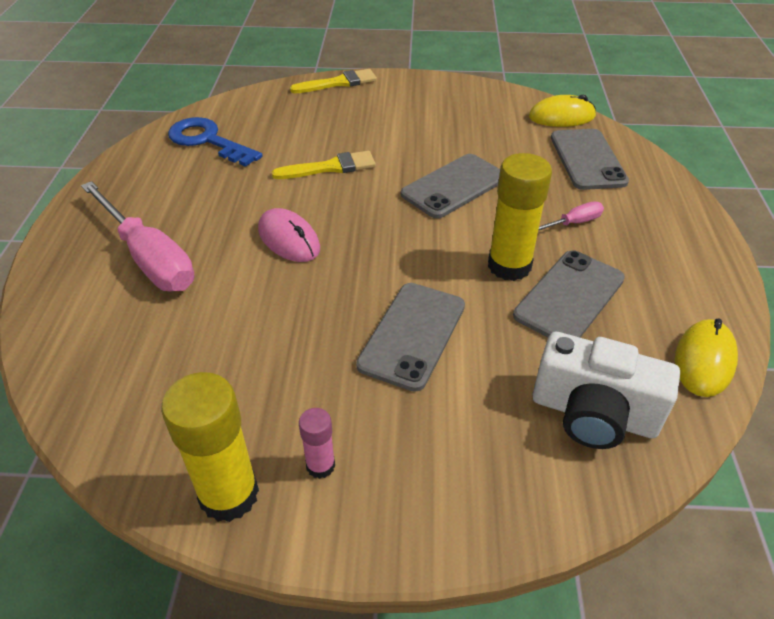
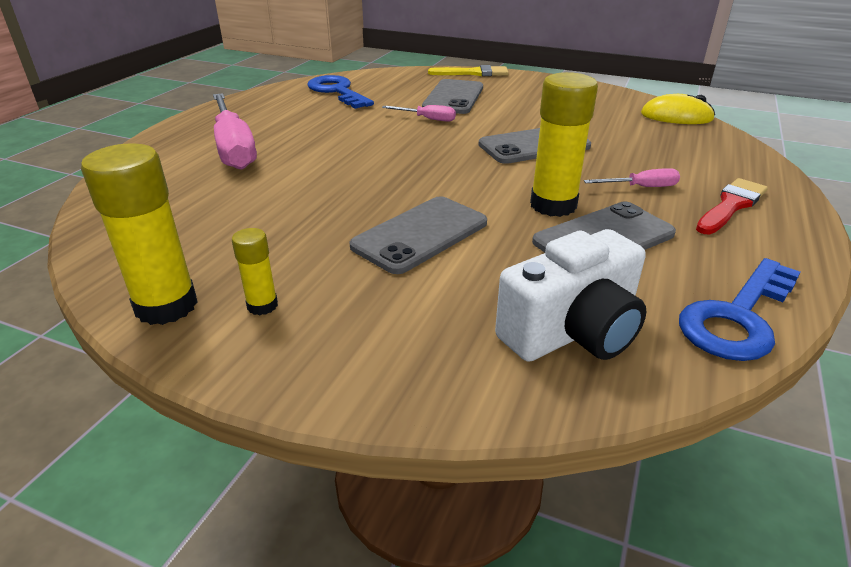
camera: 20 degrees right, 10 degrees down
pink mouse [258,208,320,262] -> none
yellow brush [272,151,376,179] -> pink screwdriver [382,105,456,122]
pink glue stick [299,408,335,479] -> yellow glue stick [232,228,278,315]
white camera [533,332,680,449] -> white camera turned 75 degrees counterclockwise [495,229,646,362]
grey phone [551,129,629,190] -> grey phone moved to [422,79,483,114]
yellow mouse [675,318,738,397] -> blue key [679,258,800,361]
none -> red brush [696,178,768,234]

